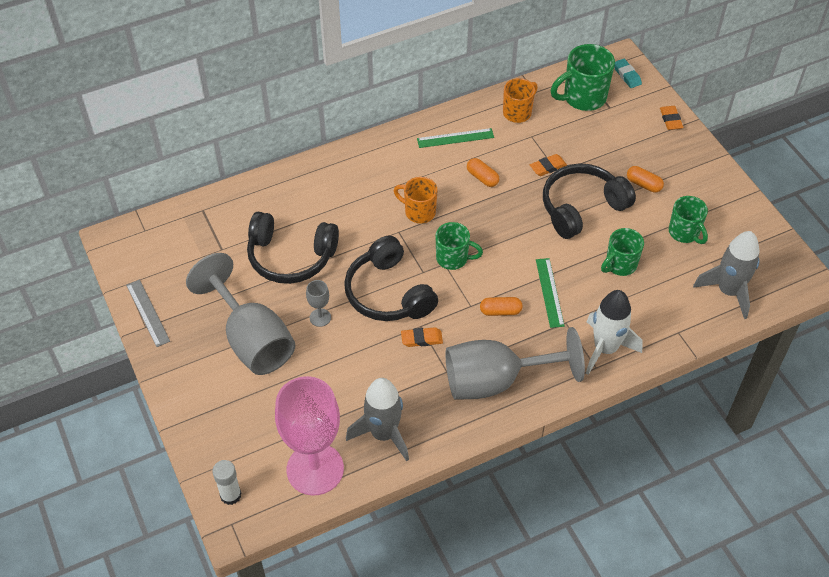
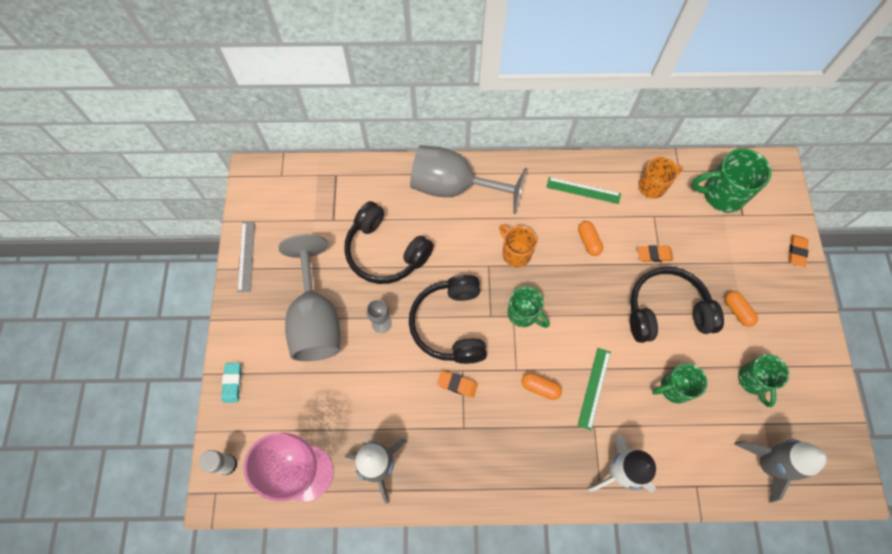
camera: 25 degrees right, 15 degrees up
grey goblet [445,327,585,400] -> grey goblet moved to [410,145,527,214]
turquoise eraser [614,59,642,88] -> turquoise eraser moved to [221,363,242,403]

